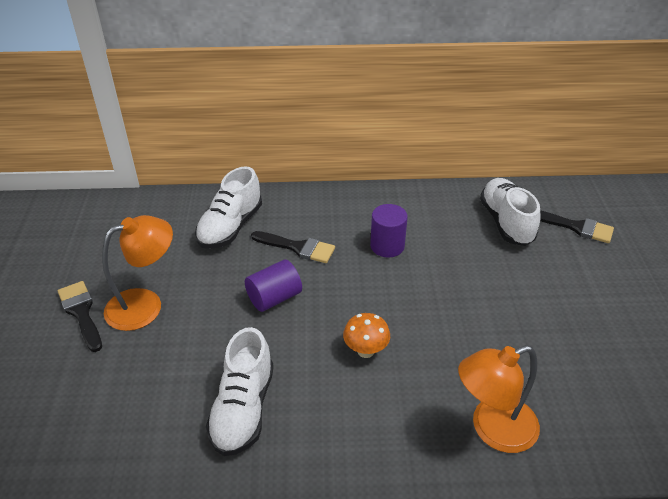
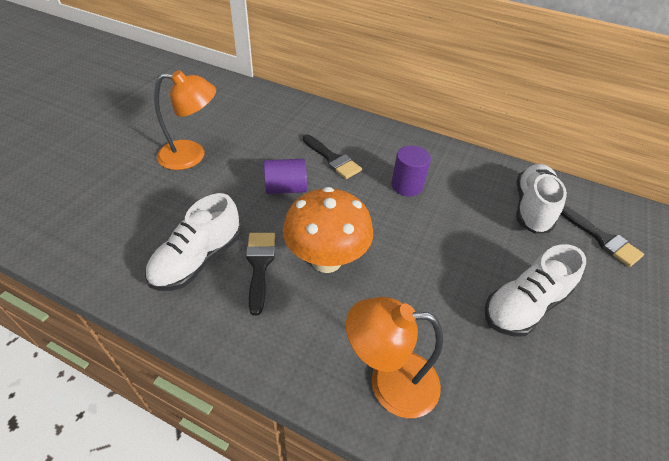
camera: 25 degrees right, 5 degrees up
black brush [58,281,102,352] -> black brush moved to [246,233,275,316]
white shoe [195,166,262,249] -> white shoe moved to [485,244,586,336]
orange mushroom [343,313,390,358] -> orange mushroom [283,187,373,273], size x1.92

